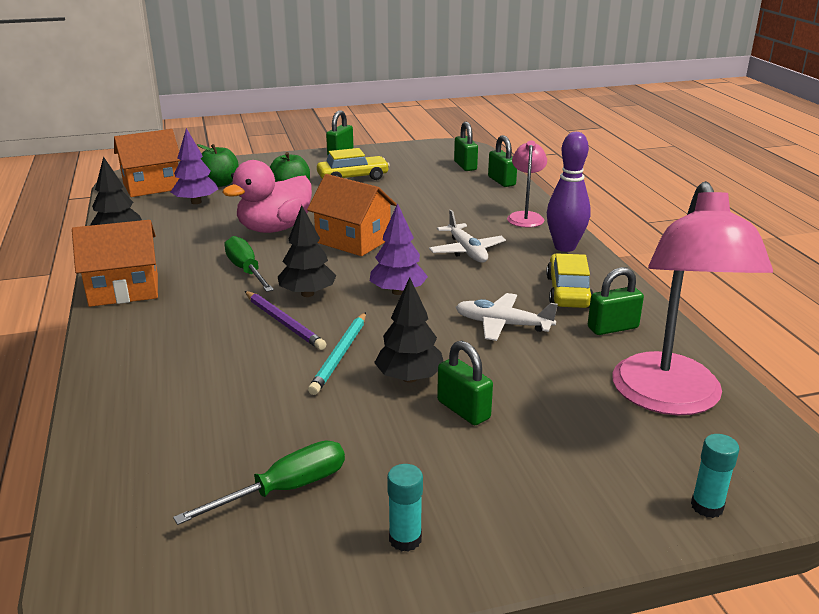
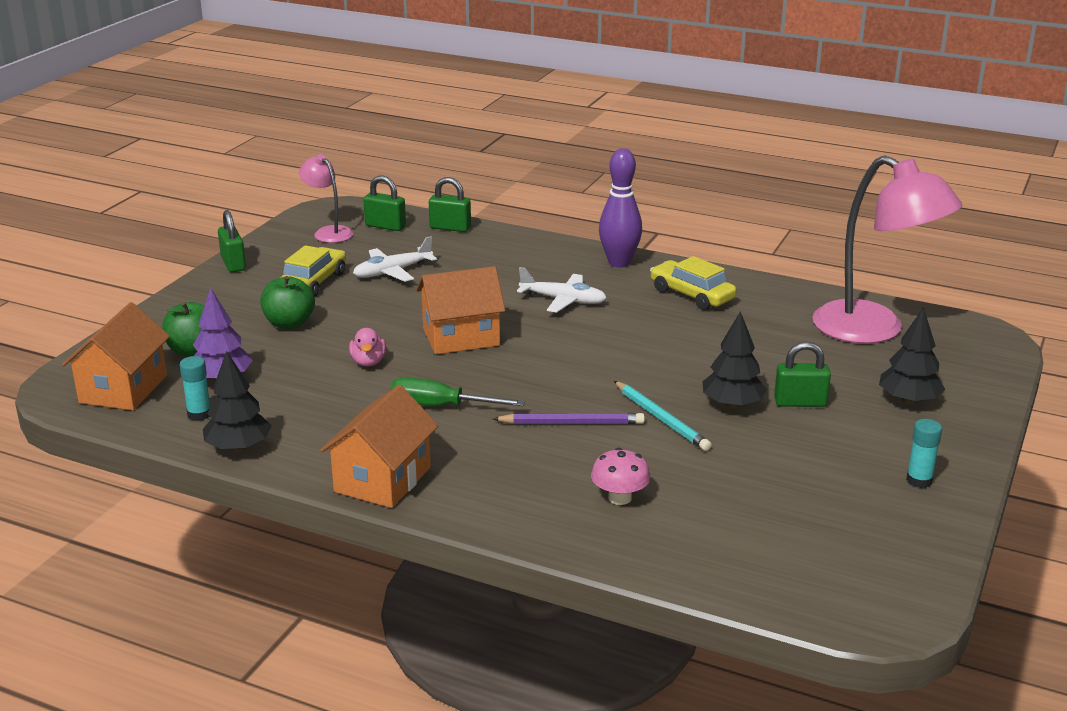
camera: 50 degrees left, 0 degrees up
green screwdriver [173,440,345,525] -> none
pink duck [222,160,312,233] -> pink duck [349,328,386,367], size x0.48
black tree [278,205,337,297] -> black tree moved to [879,307,945,404]
purple tree [370,203,428,295] -> none
white plane [456,293,558,341] -> white plane moved to [353,236,437,282]
pink lamp [507,141,547,227] -> pink lamp moved to [299,154,353,243]
green padlock [588,267,644,335] -> none
turquoise glue stick [691,434,739,518] -> turquoise glue stick moved to [180,356,211,421]
none -> pink mushroom [591,448,651,505]

